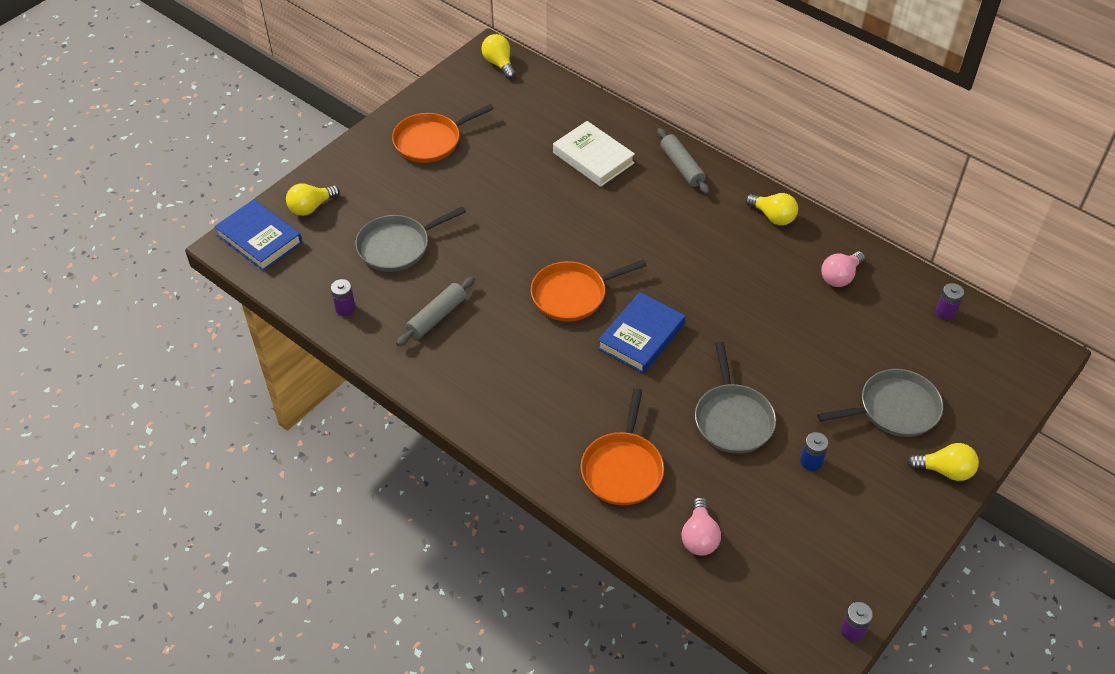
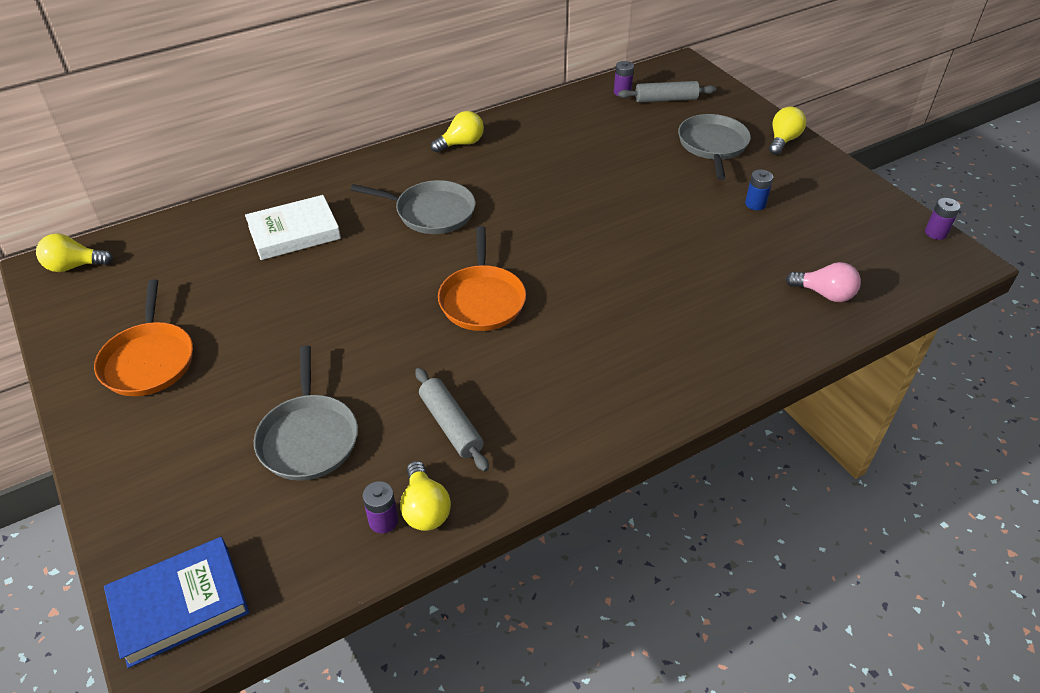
camera: 70 degrees left, 5 degrees down
yellow light bulb [286,183,340,216] -> yellow light bulb moved to [400,461,451,531]
orange pan [581,388,664,505] -> none
blue book [598,292,685,374] -> none
grey rolling pin [657,128,709,194] -> grey rolling pin moved to [618,81,716,103]
grey pan [695,341,776,454] -> grey pan moved to [350,180,475,234]
pink light bulb [821,251,865,287] -> none

